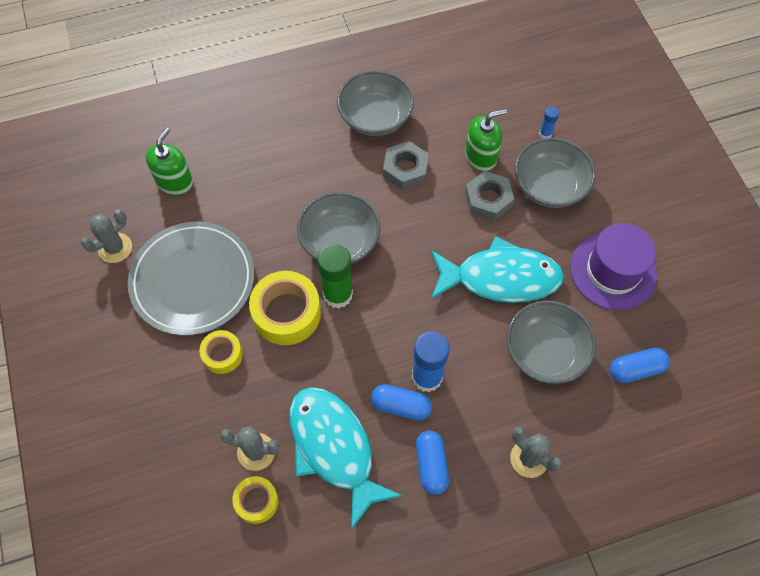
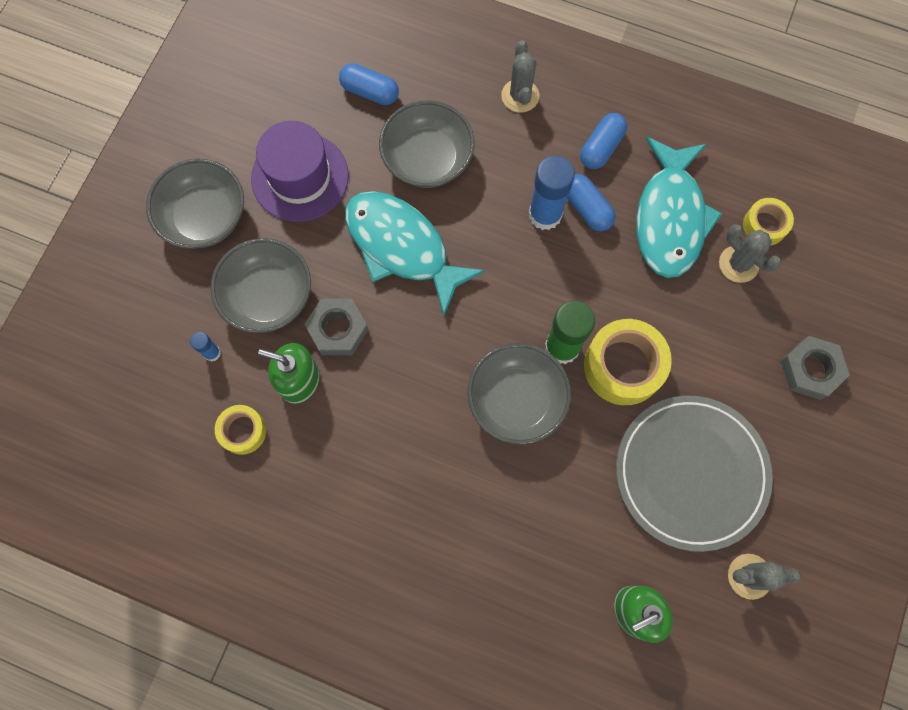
camera: 140 degrees left, 10 degrees up
yellow tape [199,330,243,374] -> yellow tape moved to [215,405,266,455]
grey bowl [337,70,414,136] -> grey bowl moved to [146,158,244,249]
grey nut [383,141,429,190] -> grey nut moved to [781,336,850,400]

